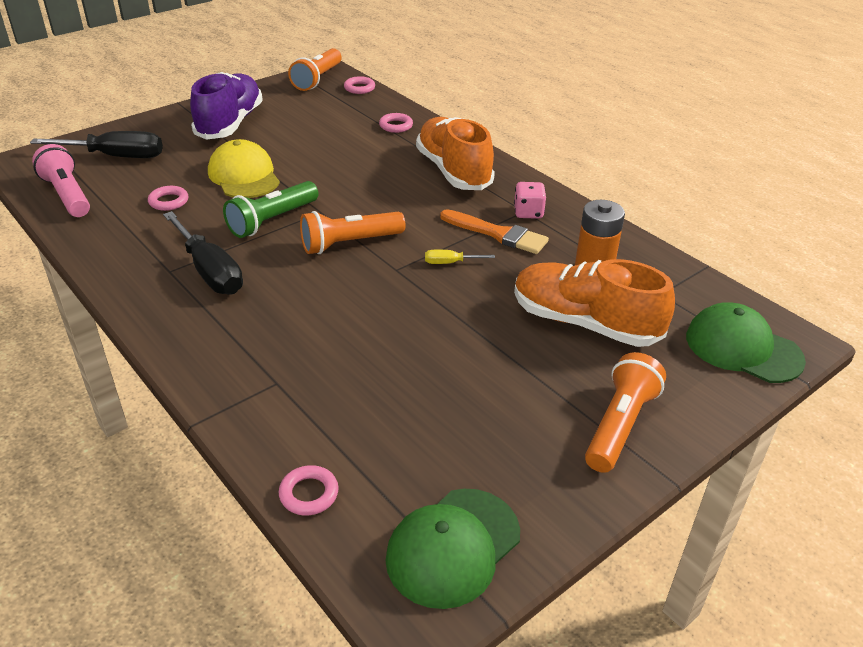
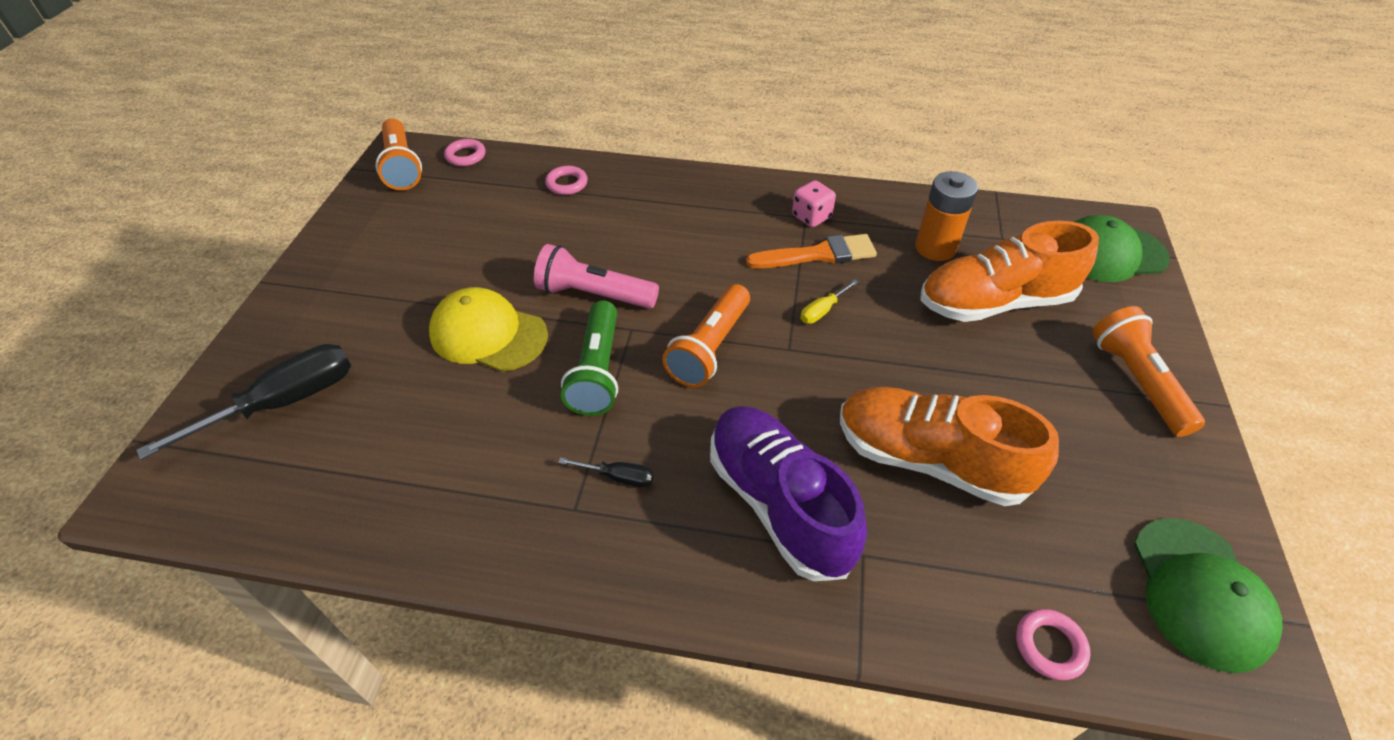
camera: 40 degrees left, 10 degrees up
pink flashlight [32,144,90,217] -> pink flashlight moved to [534,244,659,309]
pink ring [148,186,188,211] -> none
black screwdriver [163,211,243,295] -> black screwdriver [558,457,654,487], size x0.46
purple shoe [190,72,263,140] -> purple shoe moved to [710,406,867,581]
orange shoe [416,117,495,190] -> orange shoe moved to [840,387,1059,506]

